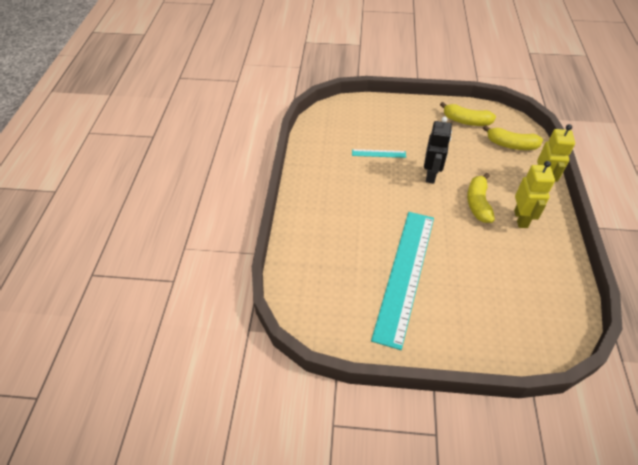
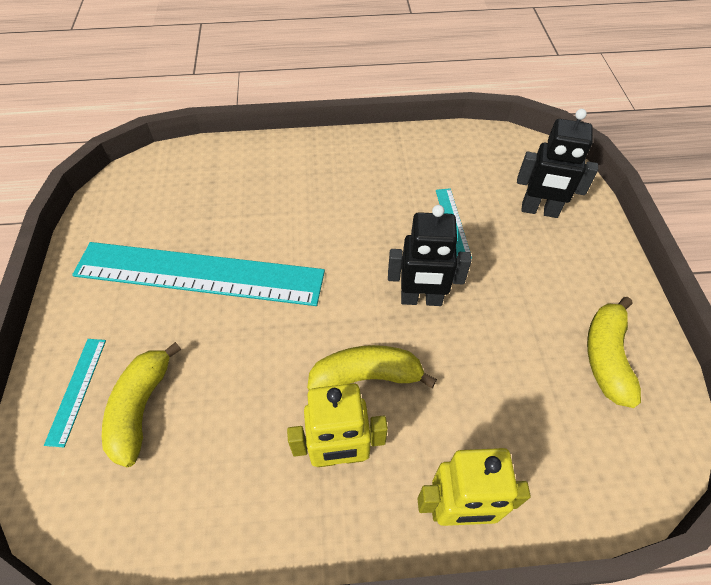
camera: 80 degrees right, 5 degrees up
yellow banana [483,125,543,150] -> yellow banana moved to [102,342,181,467]
none -> turquoise ruler [44,339,106,447]
none -> black robot [517,109,598,218]

